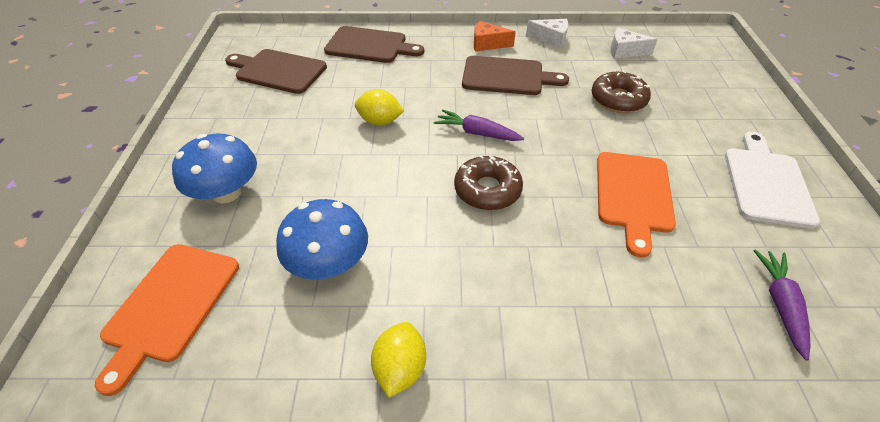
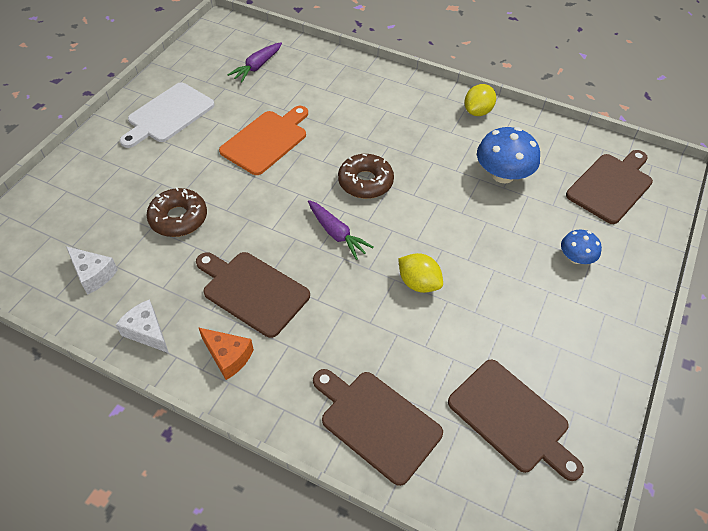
camera: 155 degrees left, 5 degrees up
orange cutting board [95,244,239,396] -> brown cutting board [566,150,653,224]
blue mushroom [172,134,257,203] -> blue mushroom [561,230,602,264], size x0.58

